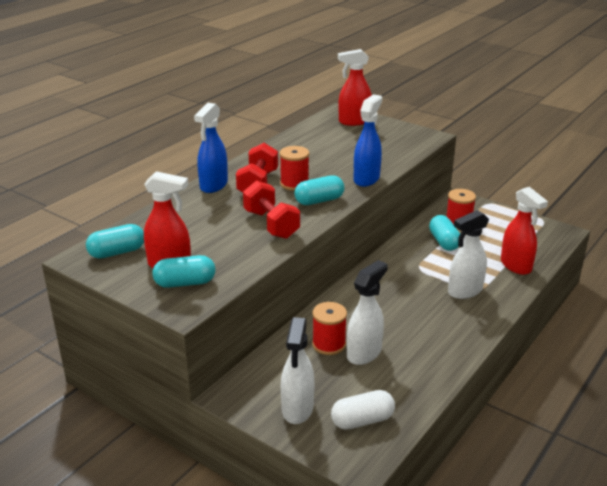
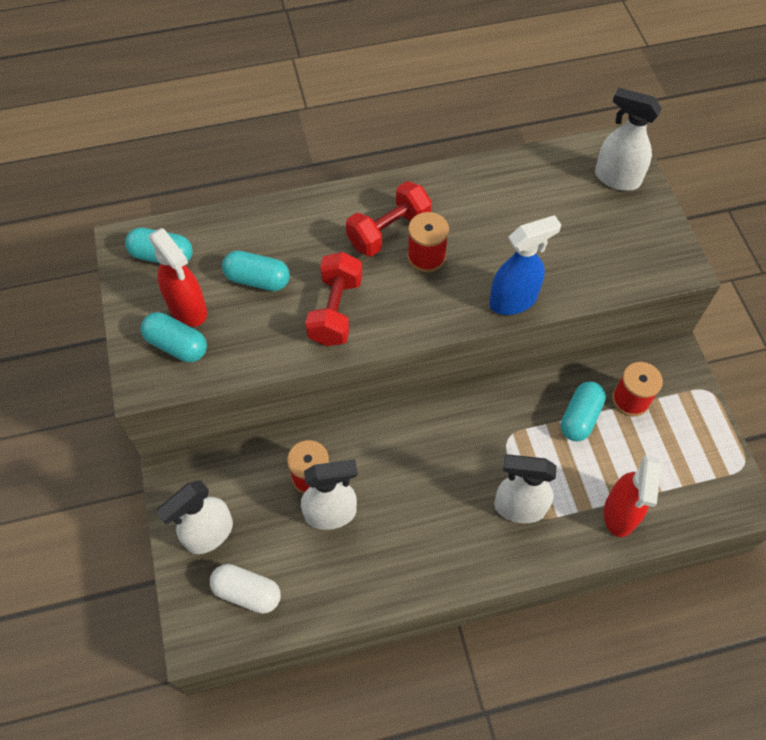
camera: 40 degrees right, 30 degrees up
blue spray bottle [194,103,228,193] -> none
turquoise capsule [294,175,344,205] -> turquoise capsule moved to [222,251,290,291]
red spray bottle [338,49,372,126] -> white spray bottle [595,88,662,191]

